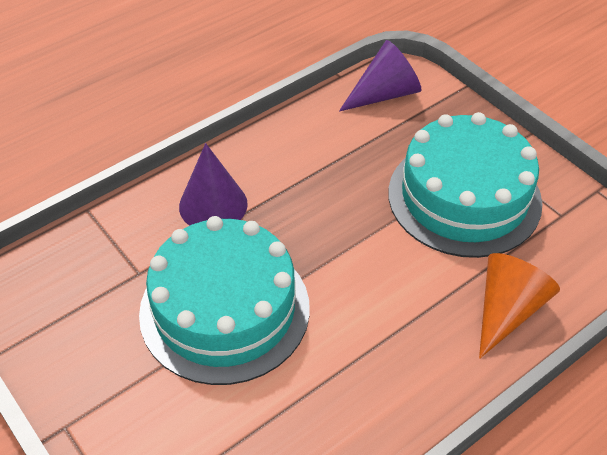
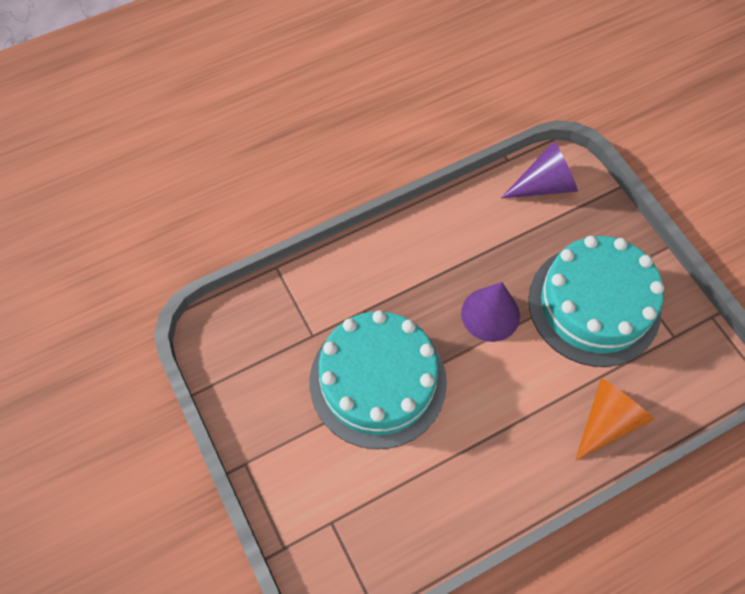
camera: 10 degrees right, 15 degrees up
purple cone [179,143,248,226] -> purple cone moved to [461,282,520,342]

